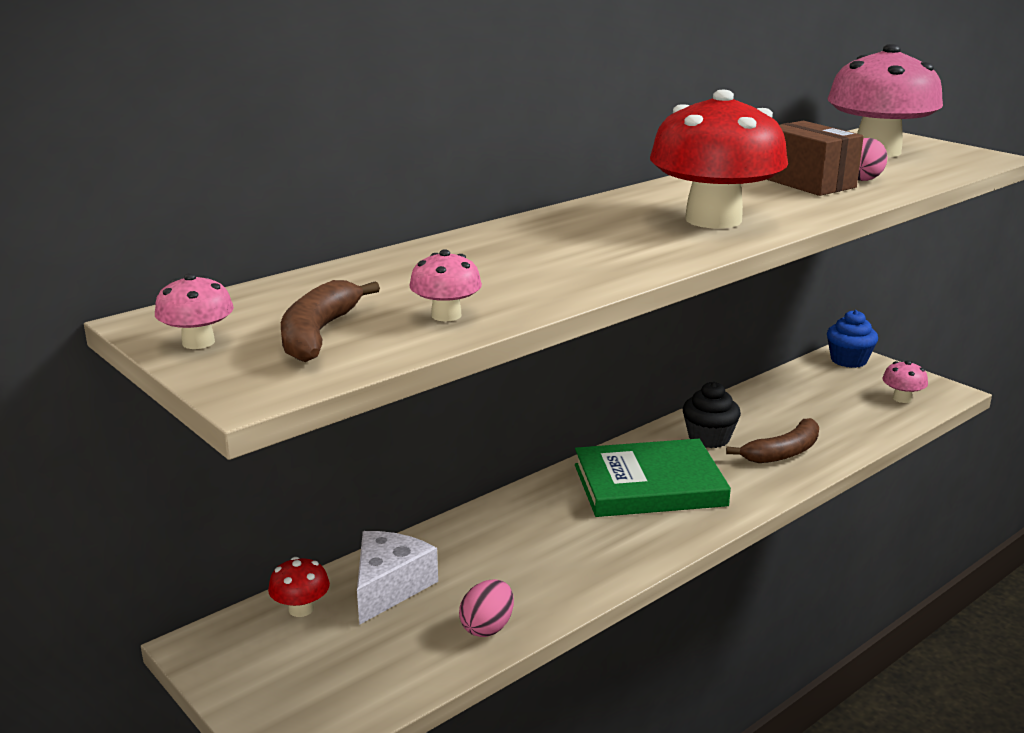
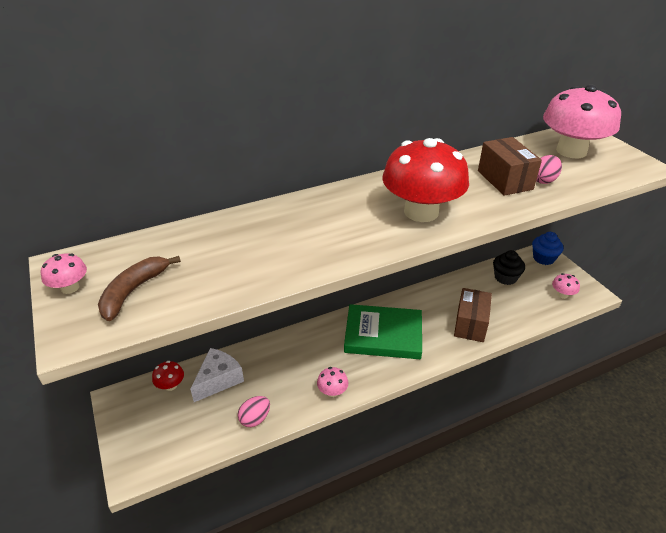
camera: 15 degrees right, 15 degrees up
pink mushroom [409,249,482,322] -> pink mushroom moved to [317,367,348,397]
black cupcake [683,382,741,448] -> black cupcake moved to [493,250,525,285]
brown banana [726,418,819,463] -> brown box [454,288,492,342]

